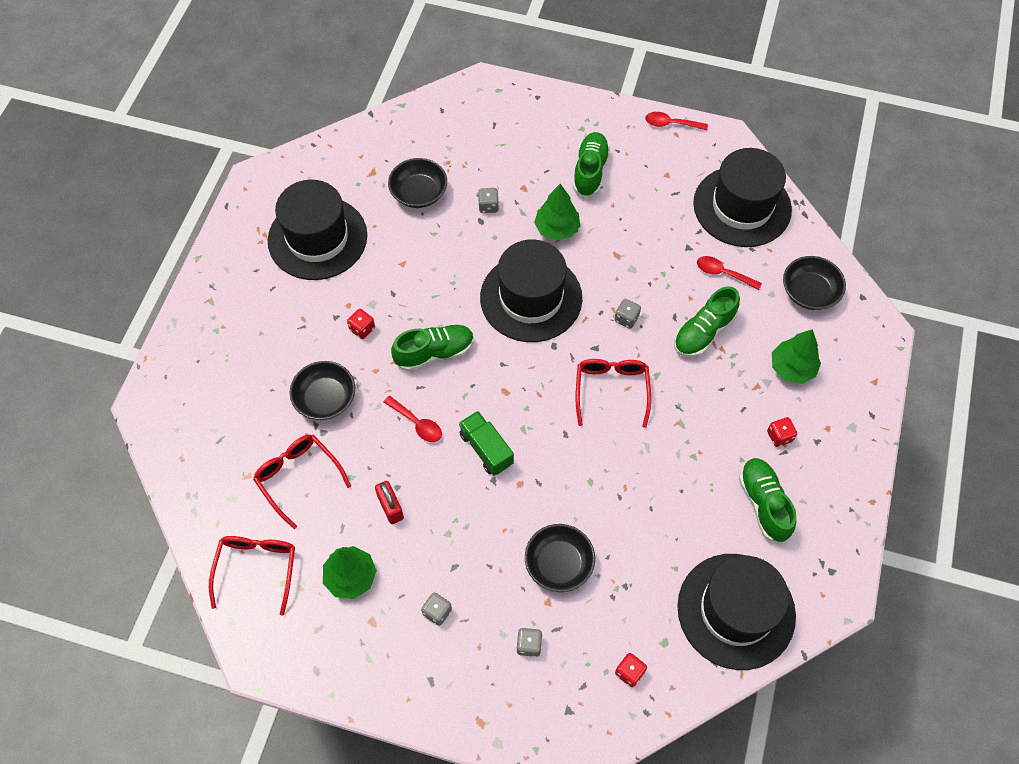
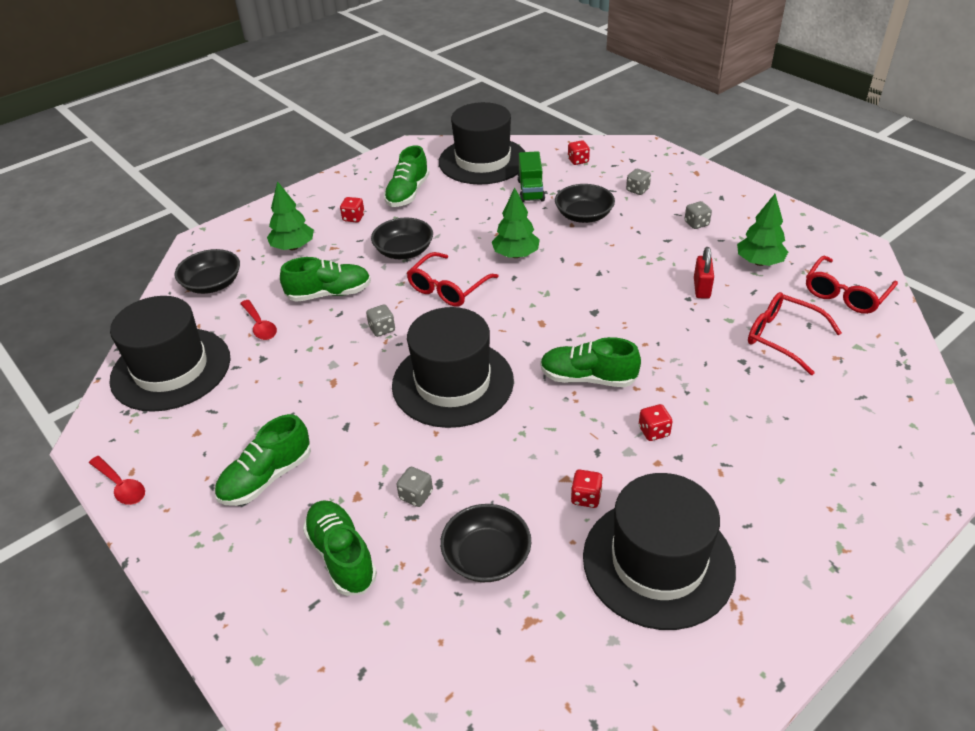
camera: 145 degrees left, 20 degrees down
red glasses [253,435,351,529] -> red glasses turned 135 degrees clockwise [748,292,842,375]
black bowl [289,361,355,420] -> black bowl moved to [371,218,433,259]
red spoon [384,396,442,442] -> none
green truck [459,411,514,476] -> green truck moved to [517,151,545,202]
green tree [534,184,580,241] -> green tree moved to [492,188,540,258]
none -> green shoe [303,500,377,596]
none -> red dice [571,470,603,508]

